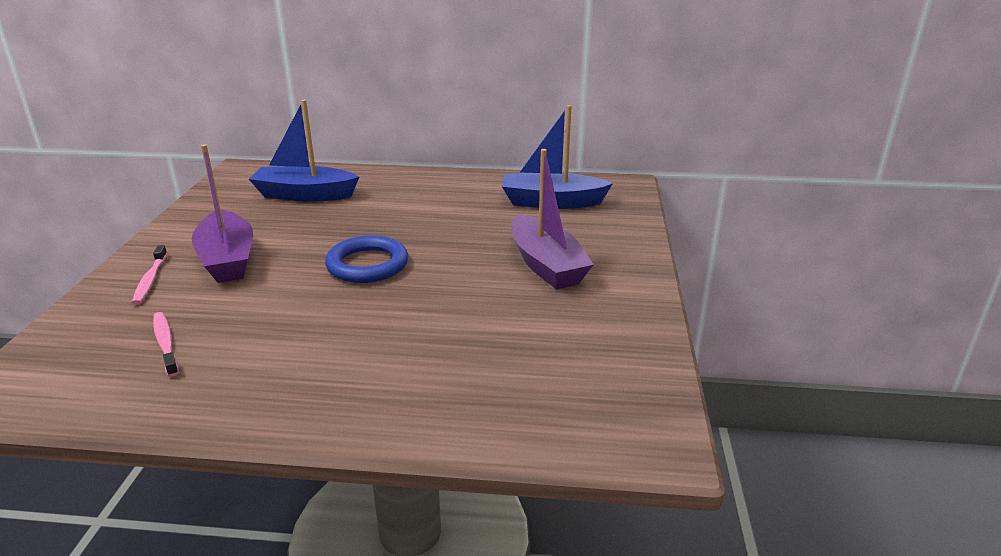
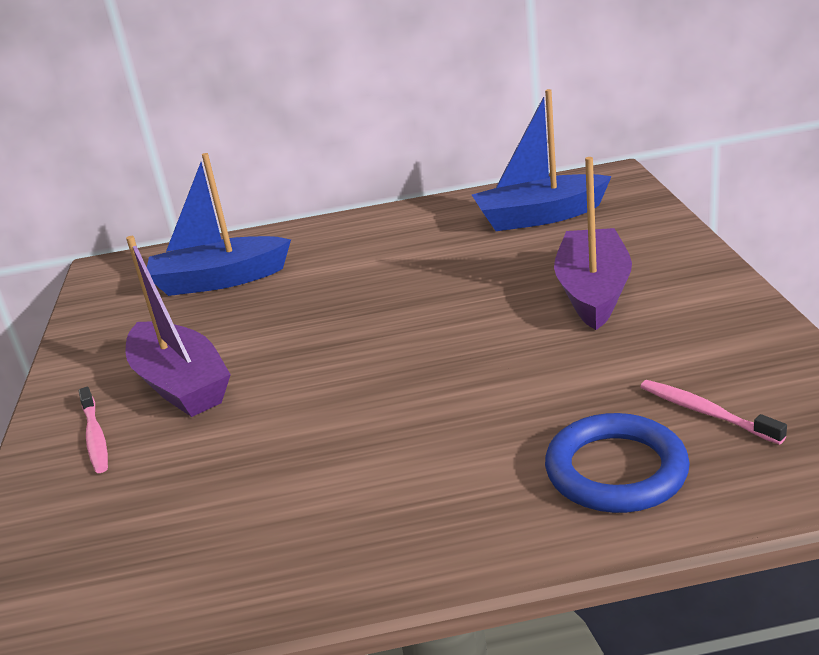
camera: 10 degrees left, 0 degrees up
pink toothbrush [153,312,179,377] -> pink toothbrush moved to [641,380,787,445]
blue ring [325,235,408,283] -> blue ring moved to [545,413,690,513]
purple boat [512,149,594,289] -> purple boat turned 135 degrees counterclockwise [554,157,632,330]

